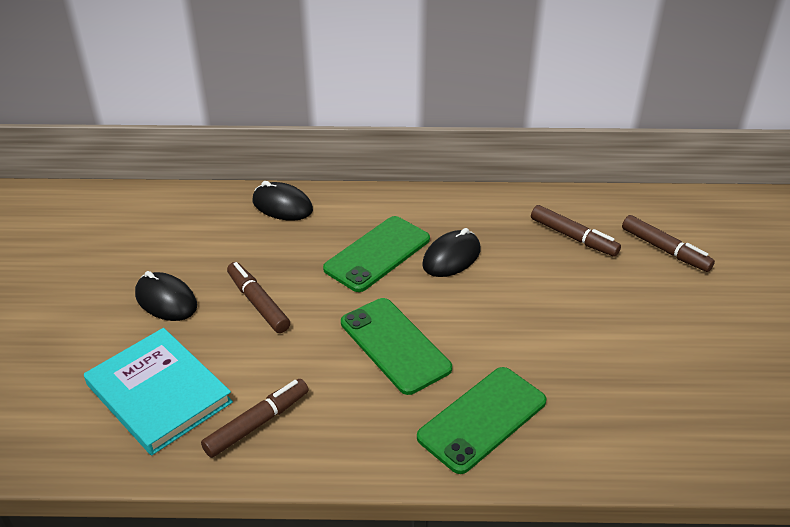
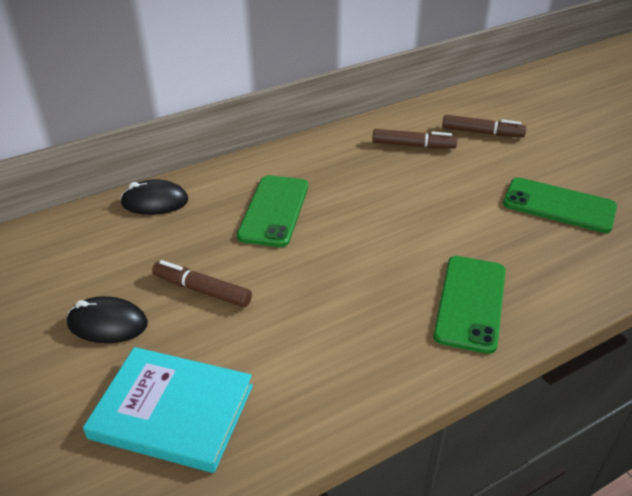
camera: 30 degrees left, 0 degrees up
brown marker [201,379,309,458] -> none
green phone [341,298,452,395] -> green phone moved to [503,177,617,233]
black mouse [422,228,480,277] -> none

